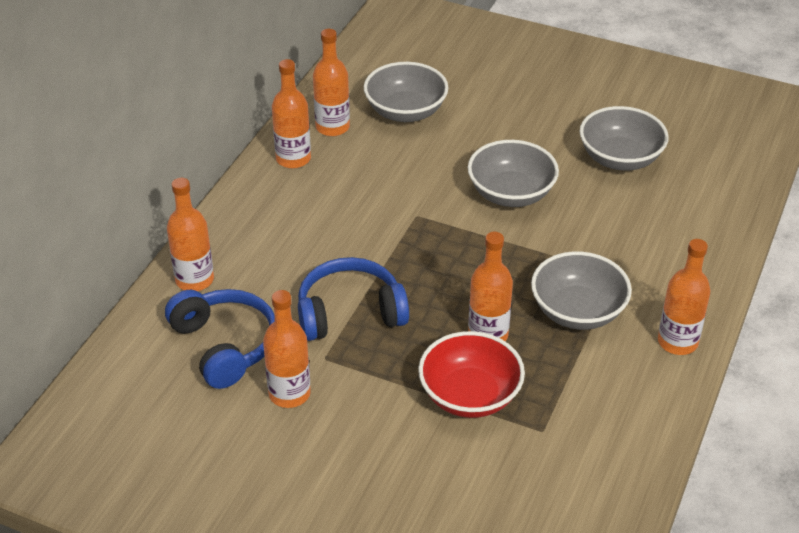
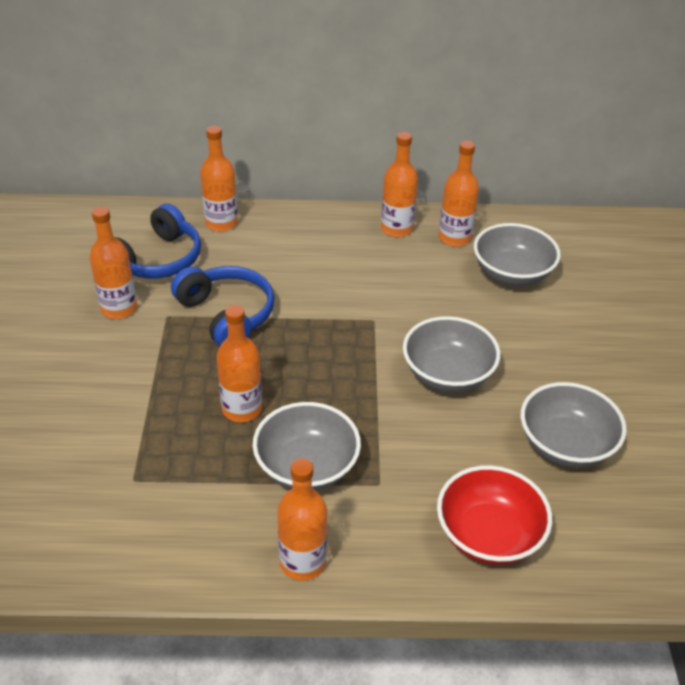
camera: 65 degrees right, 0 degrees up
red bowl [418,331,525,418] -> red bowl moved to [437,465,552,565]

